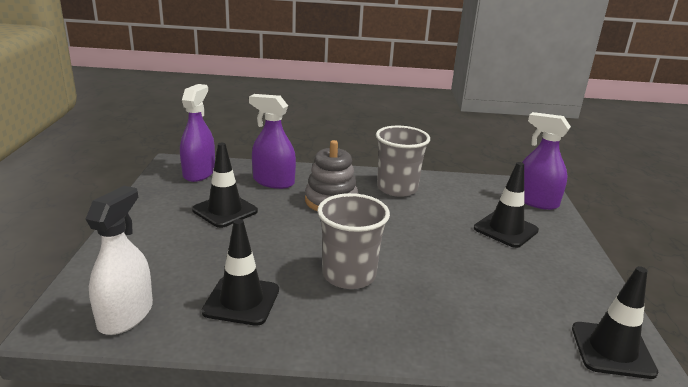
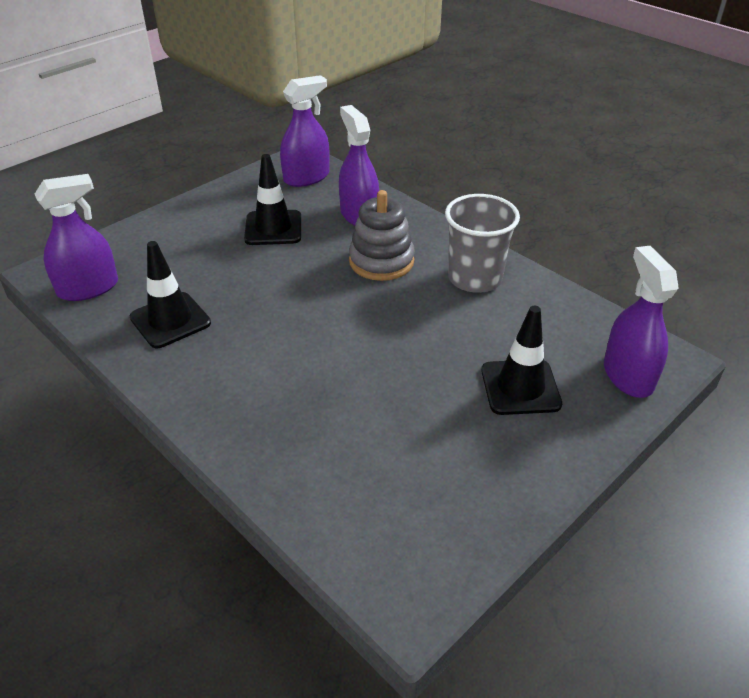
camera: 45 degrees right, 15 degrees up
white spray bottle [86,186,153,335] -> purple spray bottle [35,174,118,301]
grey cup [317,193,390,289] -> none
black traffic cone [572,266,659,379] -> none

